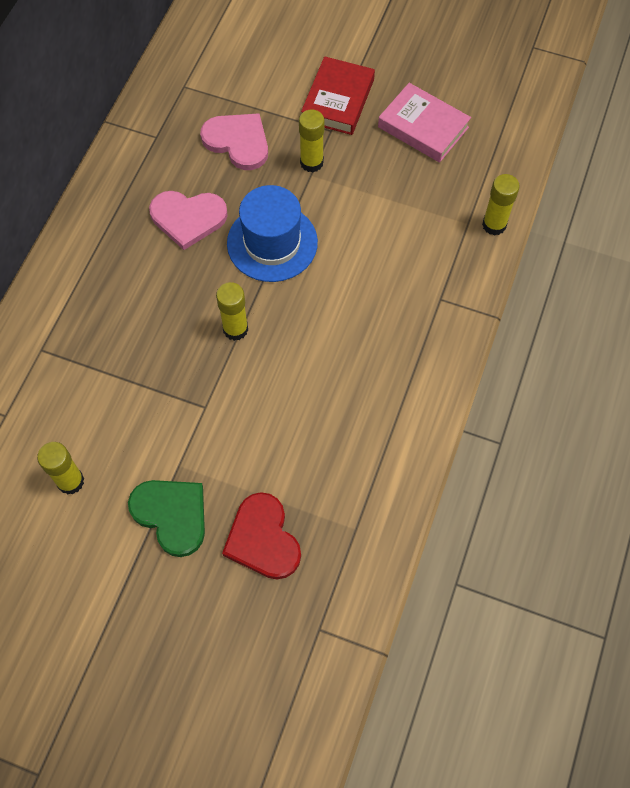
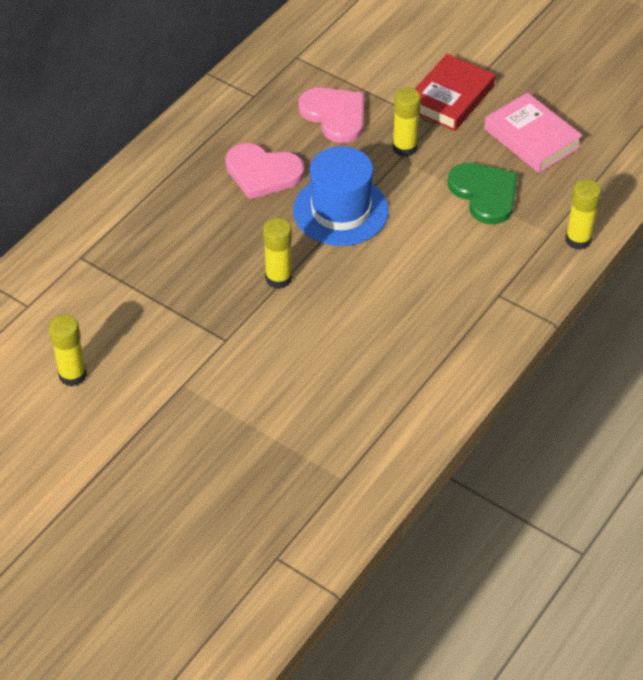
camera: 15 degrees right, 15 degrees down
green heart [128,480,205,557] -> green heart moved to [448,163,518,224]
red heart [222,492,301,579] -> none

